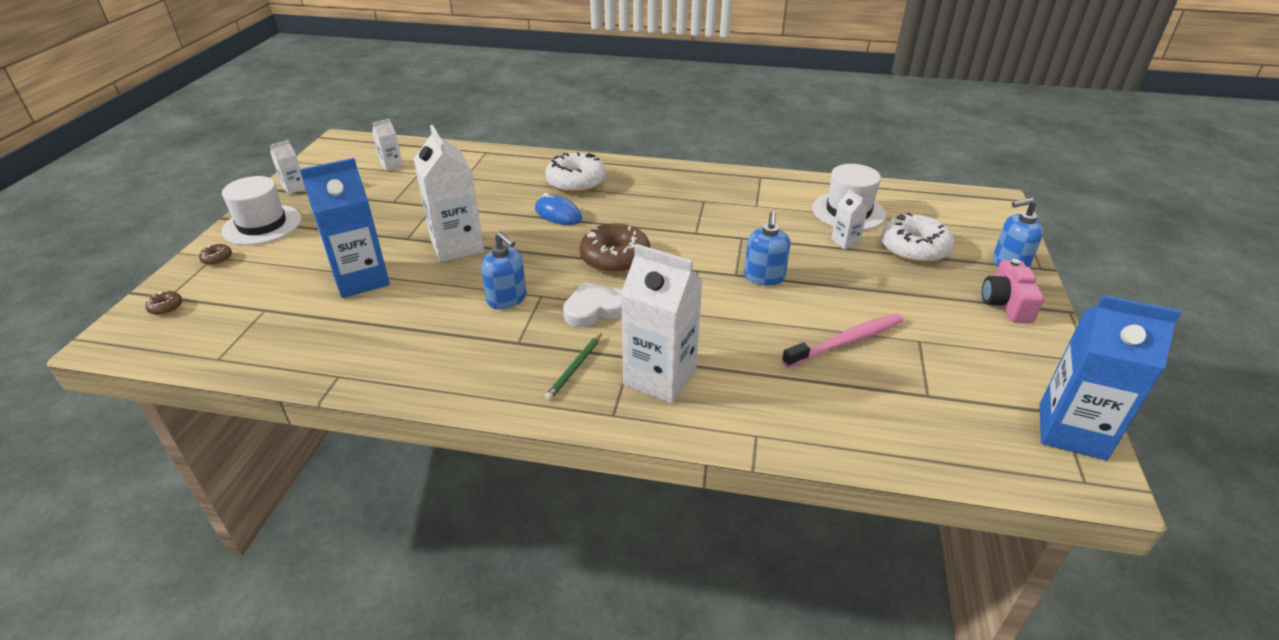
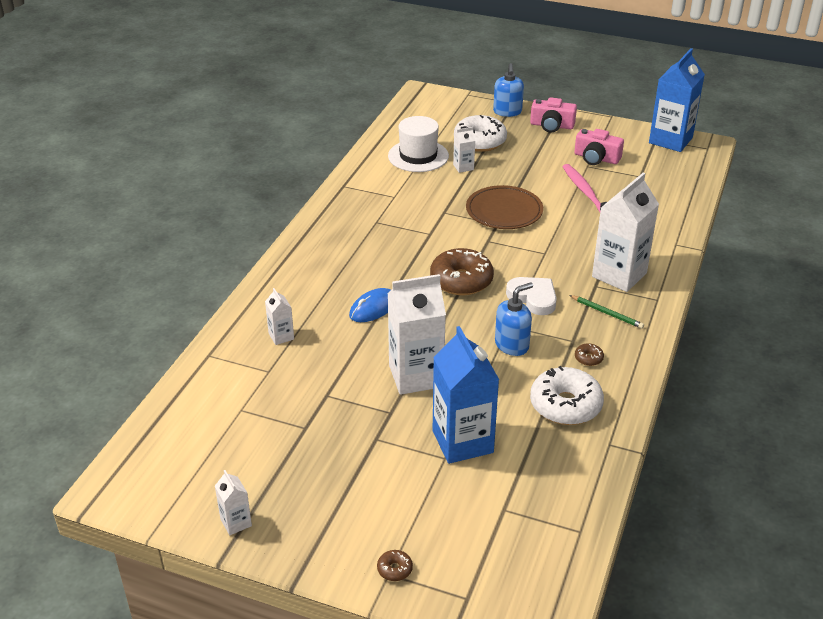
camera: 80 degrees left, 0 degrees up
brown donut [145,290,182,315] -> brown donut moved to [575,343,604,366]
white hat [222,176,302,245] -> none
white carton [372,119,403,170] -> white carton moved to [265,288,294,345]
white donut [545,152,606,193] -> white donut moved to [530,366,604,425]
white heart [563,282,622,327] -> white heart turned 150 degrees clockwise [506,277,557,315]
blue soap dispenser [744,211,790,286] -> brown plate [466,185,543,229]
none -> pink camera [574,129,624,165]

